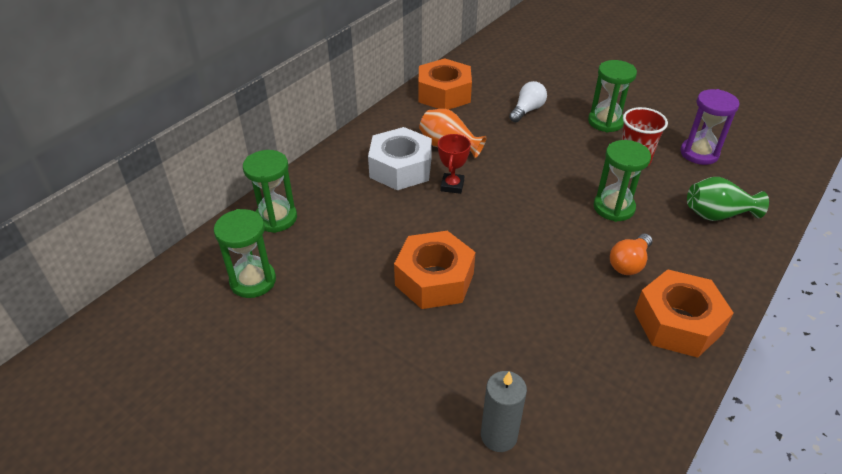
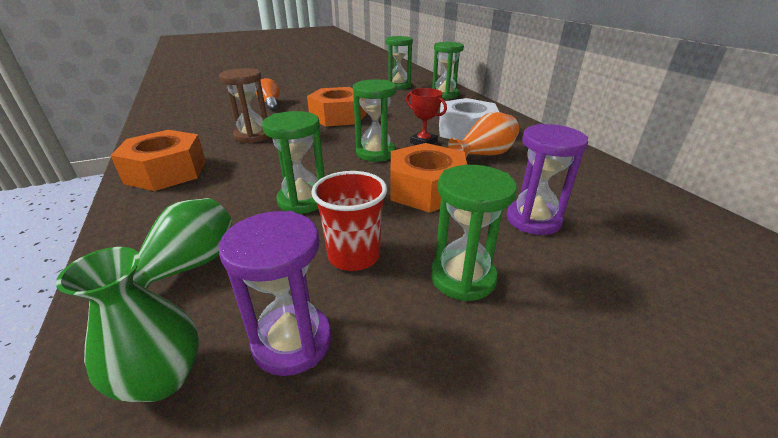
camera: 120 degrees right, 10 degrees down
orange nut [419,58,472,110] -> orange nut moved to [390,143,468,213]
grey candle [481,371,527,452] -> none
white light bulb [509,81,547,122] -> purple hourglass [506,124,588,235]
orange light bulb [610,233,652,275] -> orange light bulb moved to [256,78,280,111]
none -> green vase [56,247,199,402]
none -> brown hourglass [219,68,269,143]
none -> green hourglass [353,79,396,162]

